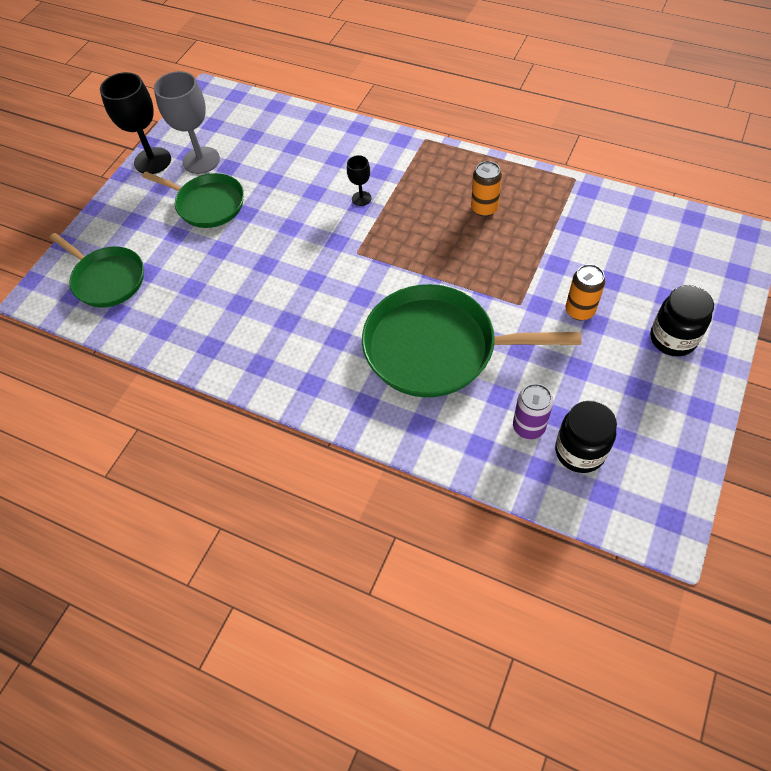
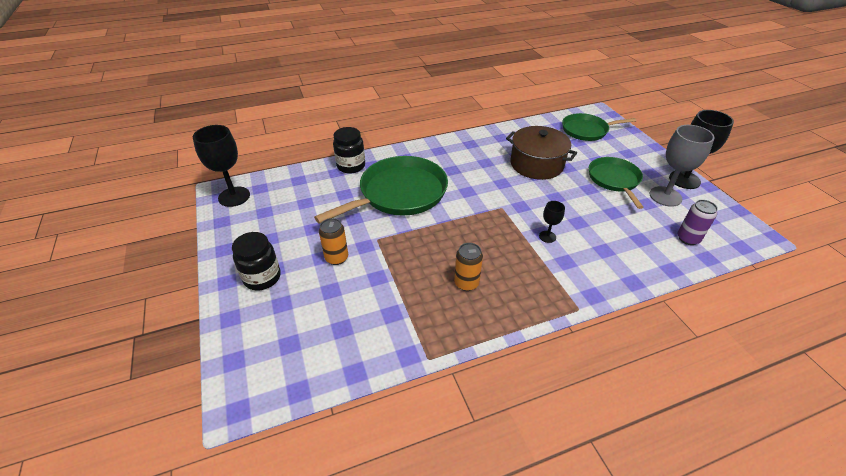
camera: 130 degrees right, 15 degrees down
green pan [142,171,244,228] -> green pan turned 105 degrees clockwise [589,157,644,209]
purple can [513,384,553,439] -> purple can moved to [677,200,718,245]
black jar [555,401,617,473] -> black jar moved to [333,127,365,174]
none -> black goblet [193,125,250,207]
none -> brown pot [506,126,577,180]

